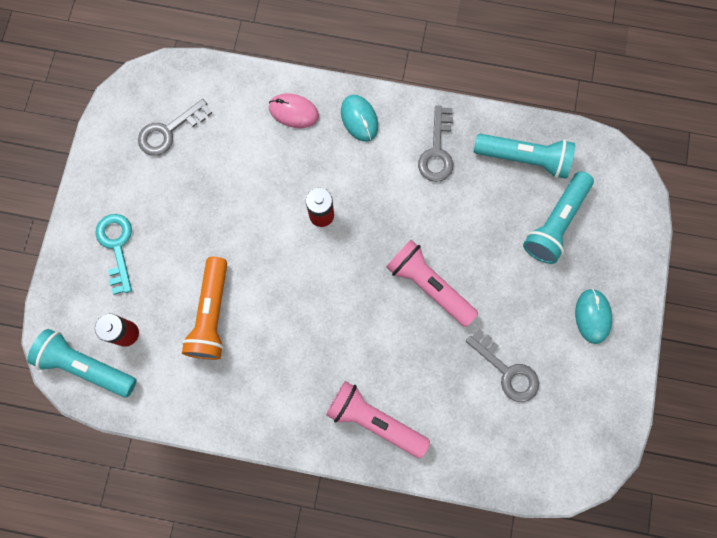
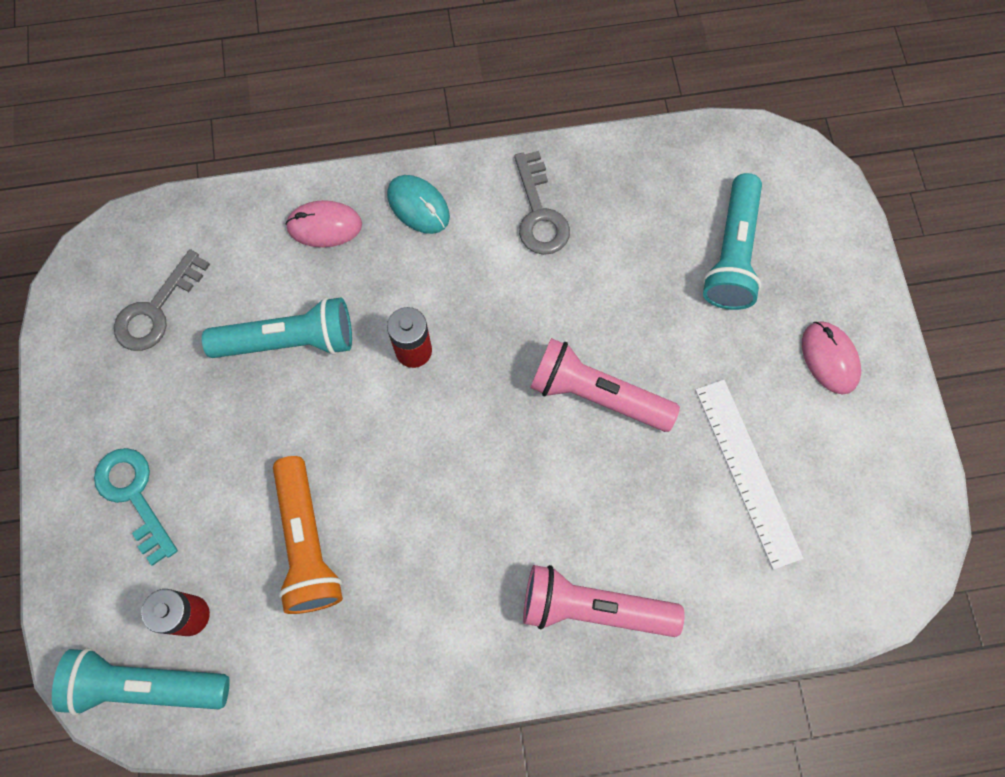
camera: 20 degrees left, 5 degrees down
grey key [466,329,539,402] -> white ruler [695,380,803,570]
turquoise flashlight [474,134,575,179] -> turquoise flashlight moved to [202,297,352,358]
turquoise mouse [575,288,612,344] -> pink mouse [802,321,861,394]

